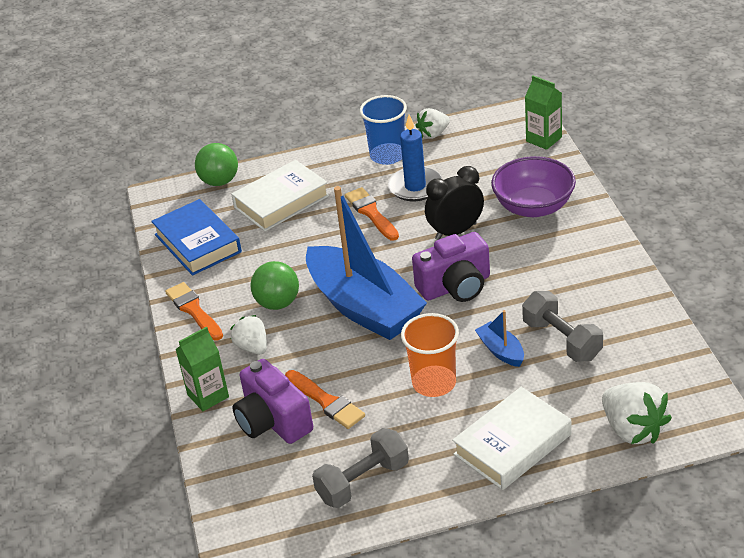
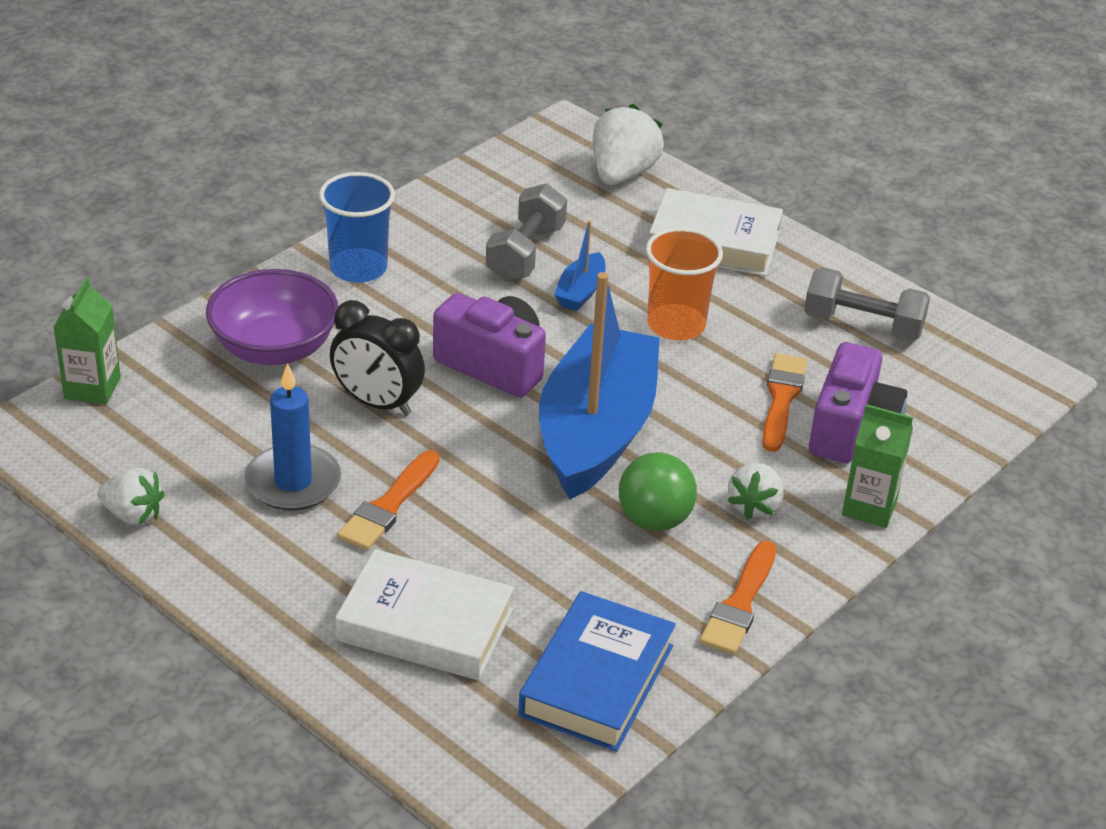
camera: 130 degrees left, 0 degrees up
green ball [195,143,238,186] -> none
blue cup [360,95,407,165] -> blue cup moved to [319,172,395,283]

